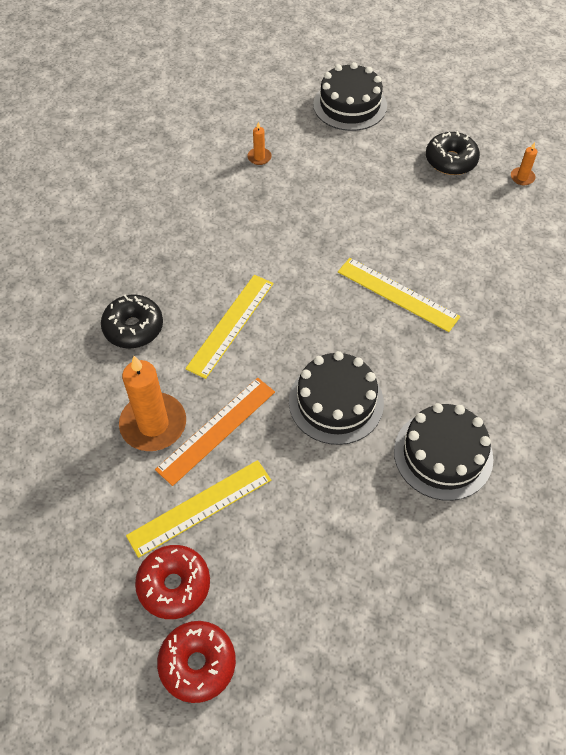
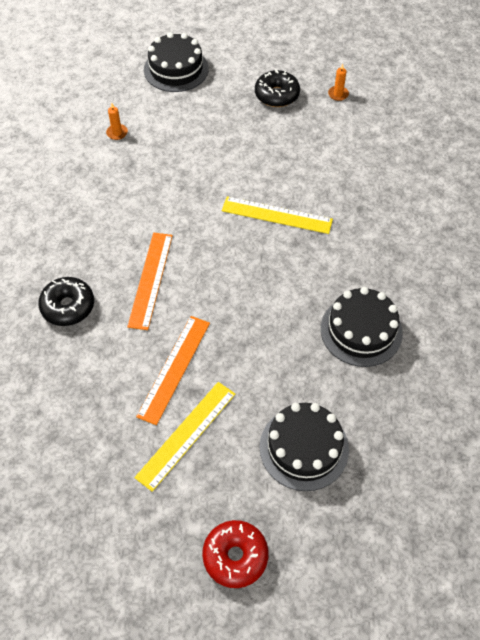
camera: 20 degrees left, 0 degrees up
orange candle [119,356,186,451] -> none
red donut [135,545,210,619] -> none
yellow ruler [185,275,274,379] -> orange ruler [127,233,173,330]
black cake [289,351,384,445] -> black cake moved to [260,403,349,491]

